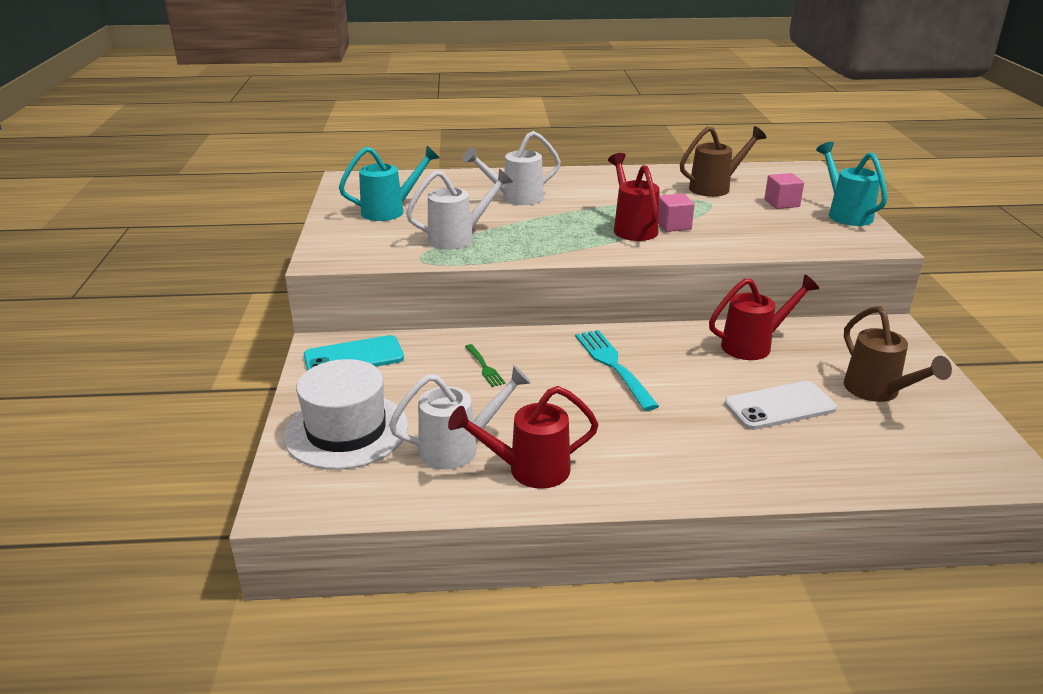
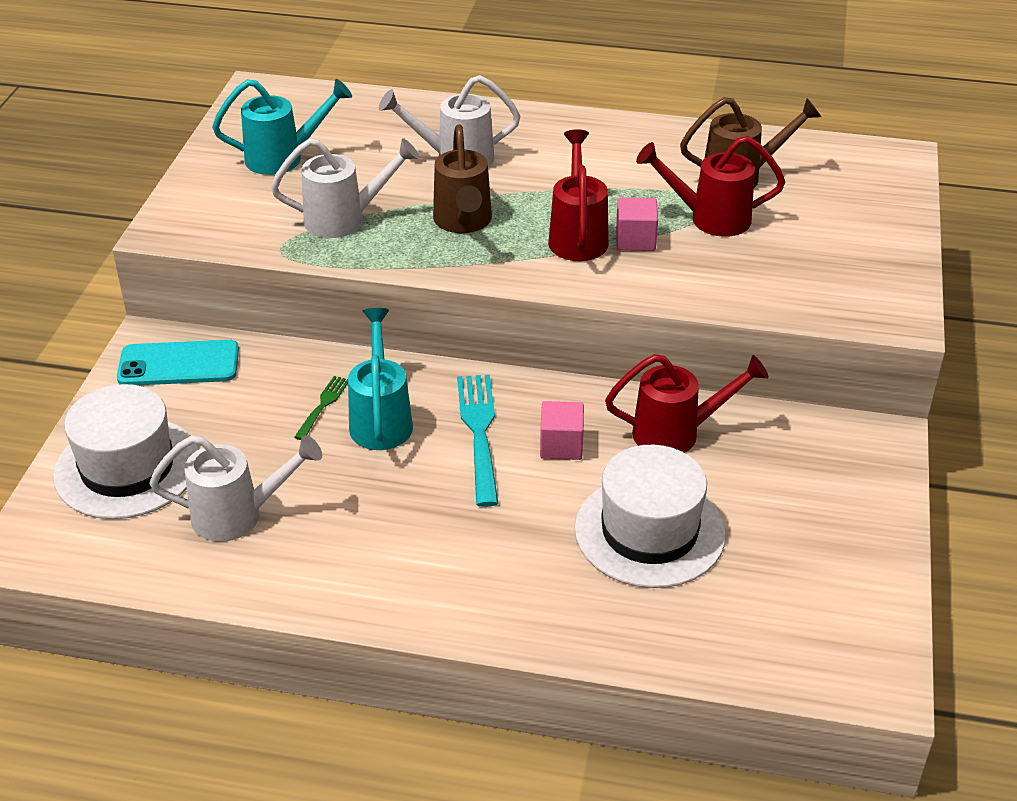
camera: 15 degrees right, 10 degrees up
red watering can [448,386,599,489] -> red watering can moved to [636,136,785,237]
green fork [465,344,505,387] -> green fork turned 150 degrees counterclockwise [294,376,348,440]
white phone [725,381,837,430] -> white hat [574,445,726,588]
pink cube [764,173,804,209] -> pink cube moved to [540,401,584,460]
turquoise watering can [816,142,888,226] -> turquoise watering can moved to [348,308,413,450]
brown watering can [844,306,952,402] -> brown watering can moved to [433,124,492,233]

